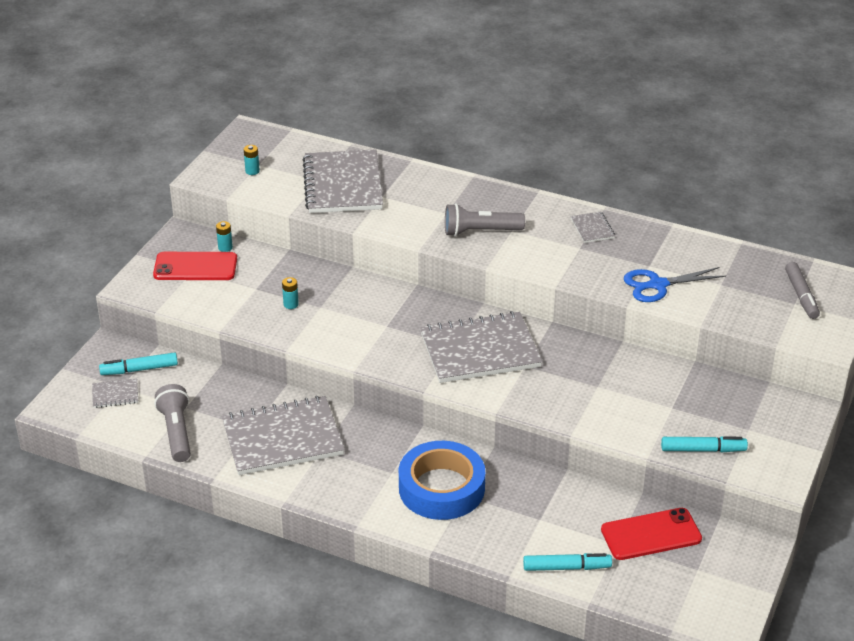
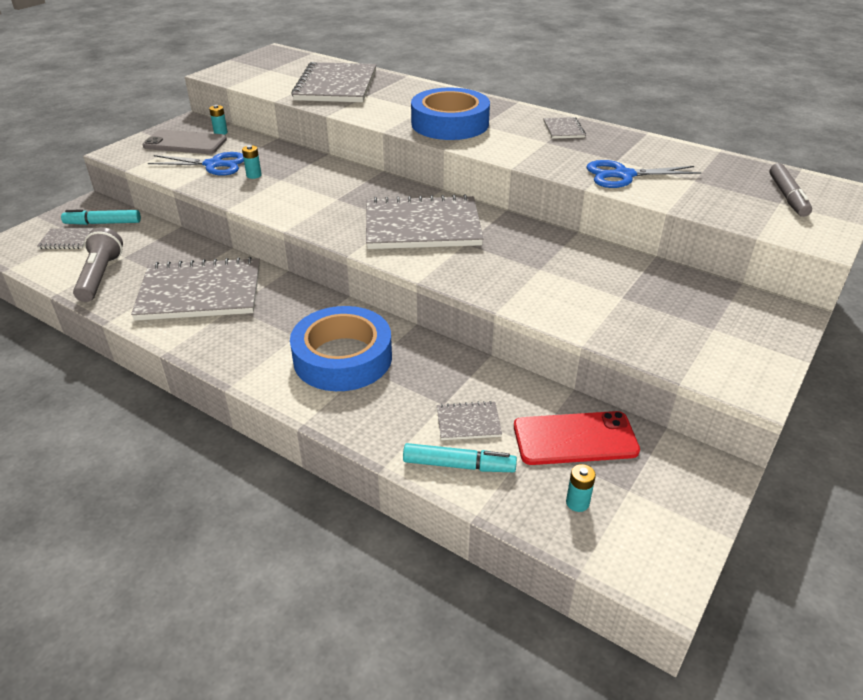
camera: 10 degrees right, 0 degrees up
red phone [153,252,237,280] -> grey phone [143,130,227,154]
turquoise battery [244,145,260,175] -> turquoise battery moved to [566,464,596,512]
grey flashlight [445,204,525,237] -> blue tape [411,88,490,140]
turquoise marker [661,436,748,453] -> none
none -> blue scissors [148,152,244,175]
none -> grey notebook [437,401,502,440]

